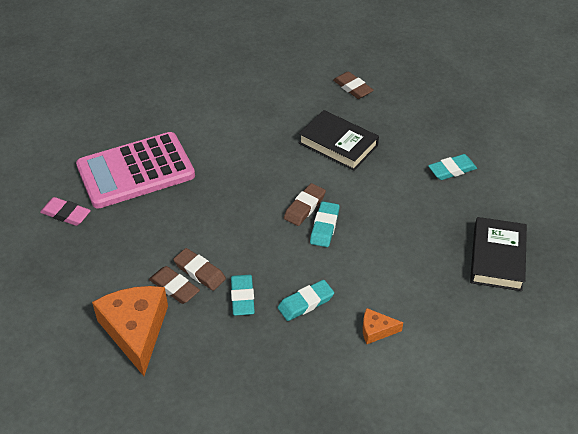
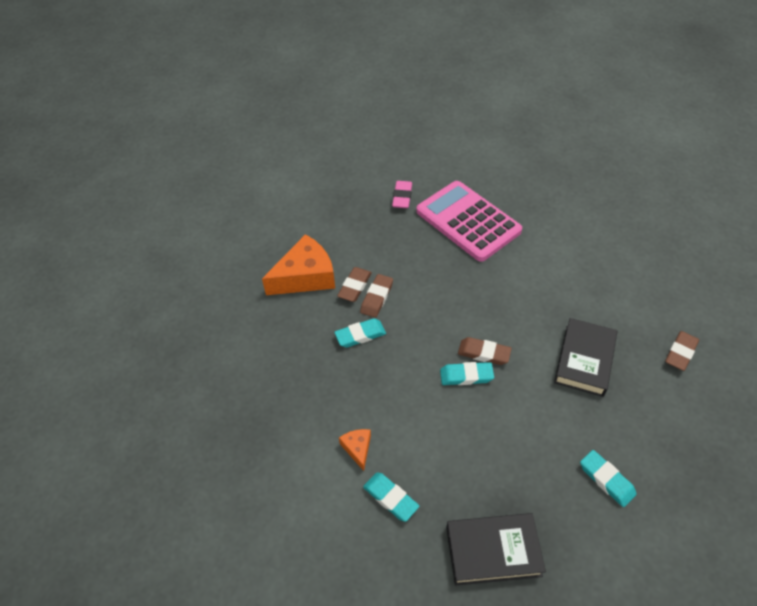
camera: 75 degrees right, 5 degrees up
turquoise eraser [278,280,334,321] -> turquoise eraser moved to [363,472,419,522]

